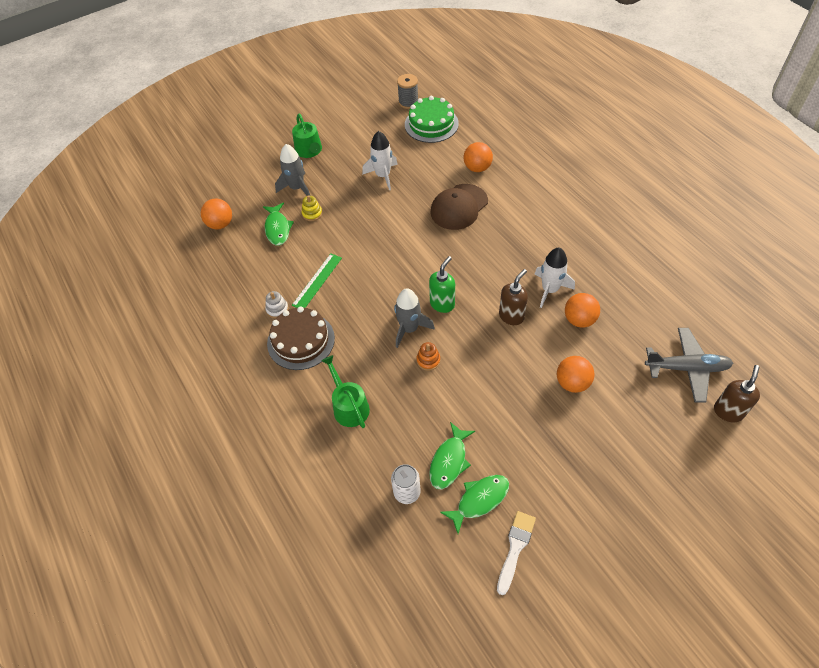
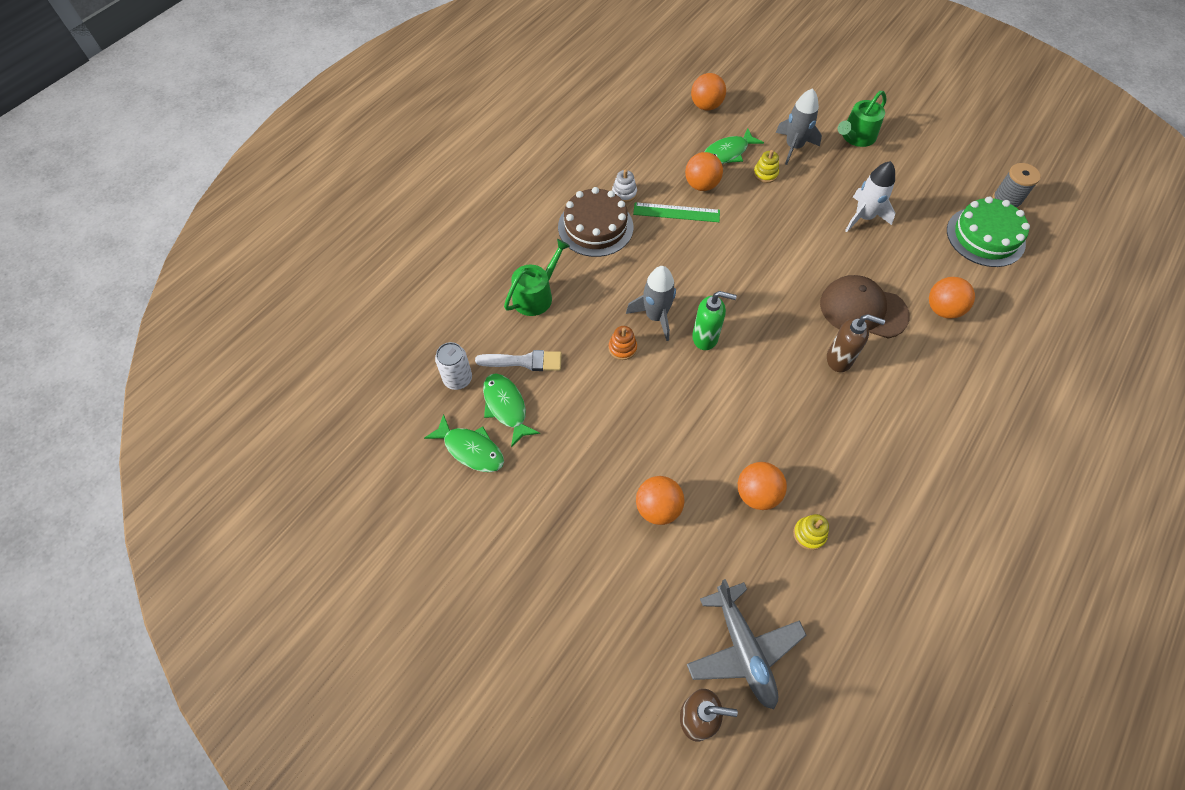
camera: 65 degrees right, 5 degrees up
green fish [429,422,475,489] -> green fish turned 60 degrees clockwise [483,374,540,447]
white brush [497,511,536,595] -> white brush moved to [475,350,562,371]
brown soap dispenser [499,269,528,325] -> brown soap dispenser moved to [827,314,885,372]
white rocket [534,248,575,308] -> none
none -> orange ball [685,152,723,191]
none -> yellow stacking toy [793,514,829,550]

